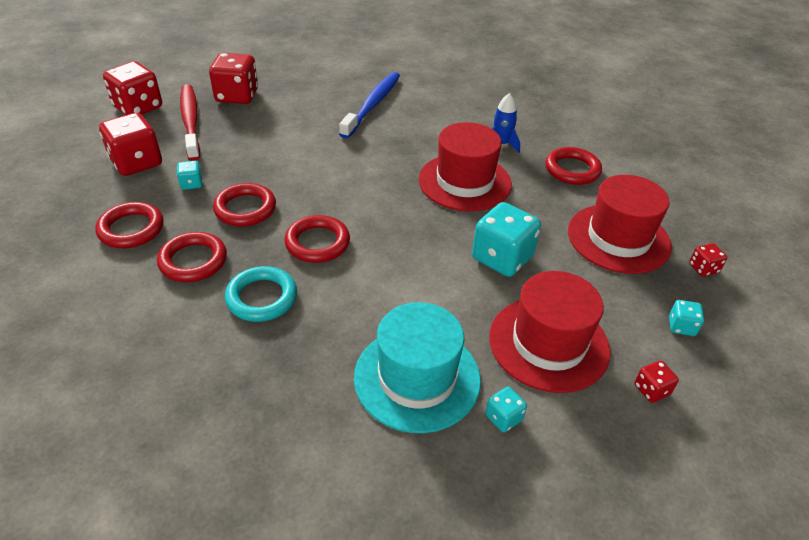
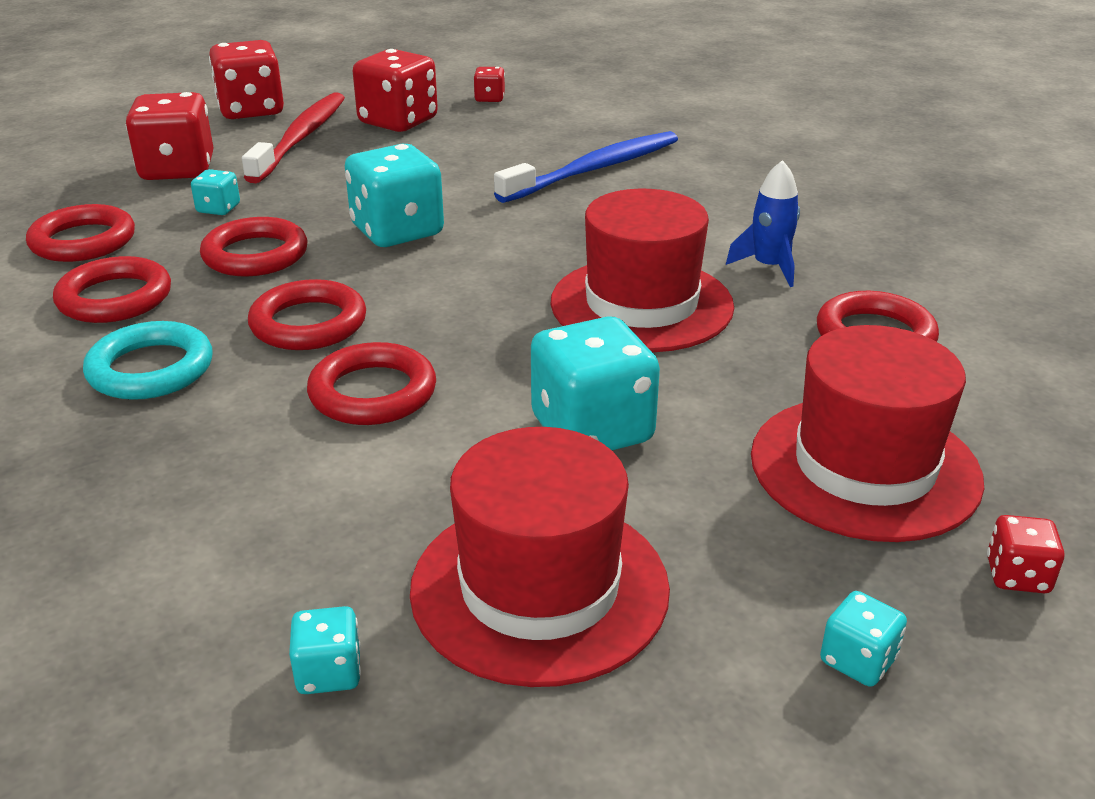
camera: 30 degrees right, 10 degrees down
turquoise hat [354,302,481,433] -> none
red dice [635,361,679,403] -> red dice moved to [473,67,505,102]
none -> red ring [307,342,436,425]
none -> turquoise dice [345,144,444,247]

